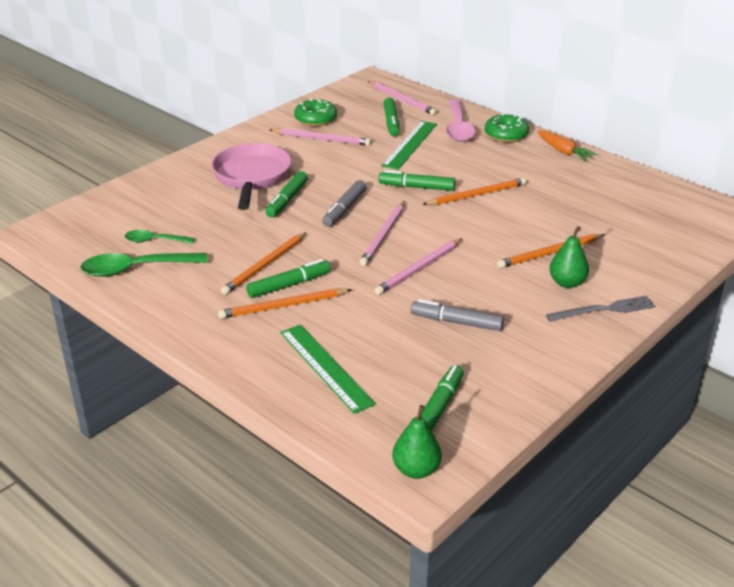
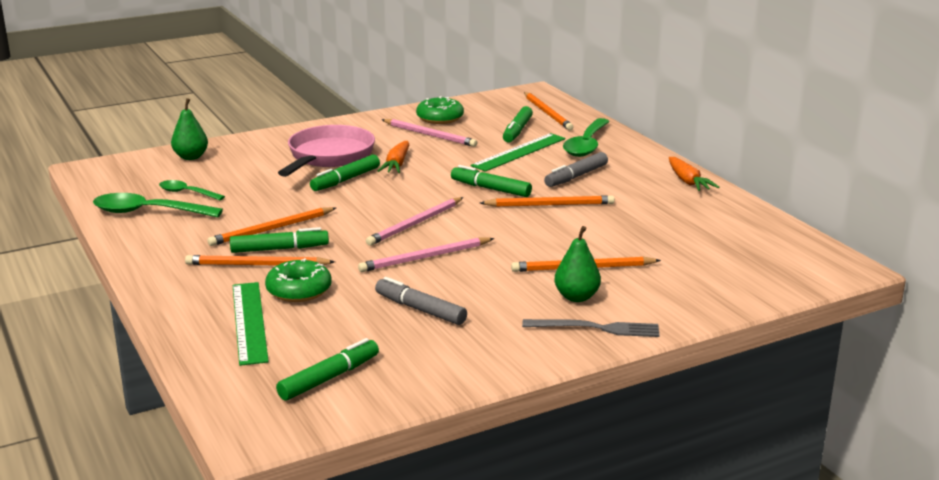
camera: 20 degrees right, 10 degrees down
grey marker [322,180,367,227] -> grey marker moved to [544,152,608,187]
pink pencil [368,81,437,115] -> orange pencil [524,92,573,130]
green pear [392,405,442,479] -> green pear moved to [171,98,208,160]
pink spoon [446,99,476,142] -> green spoon [563,118,610,157]
green donut [485,113,529,142] -> green donut moved to [265,258,332,302]
none -> orange carrot [378,141,409,173]

